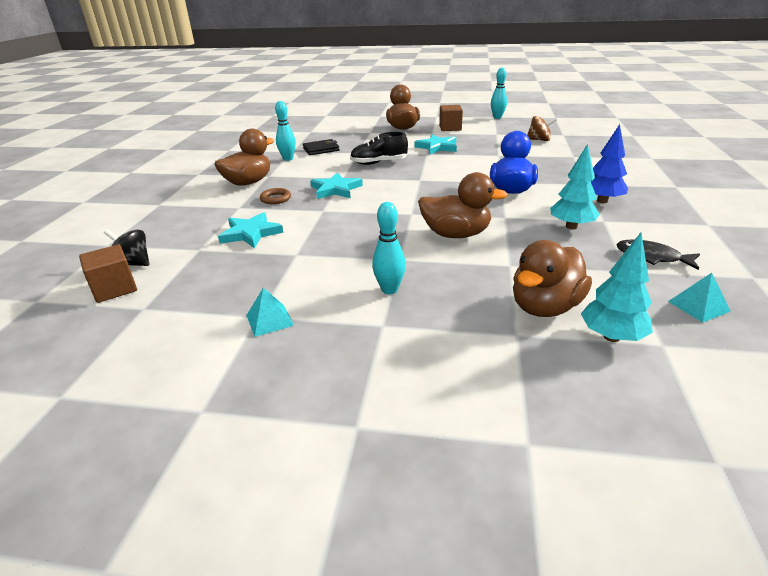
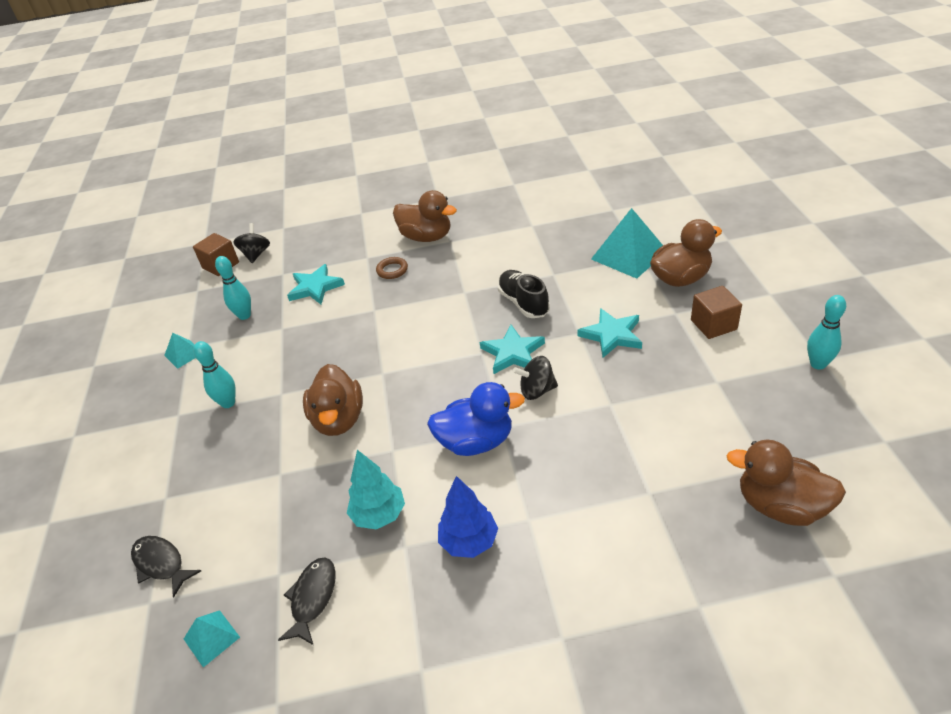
camera: 75 degrees right, 10 degrees up
turquoise bowling pin [275,101,296,161] -> turquoise bowling pin moved to [215,256,251,320]
black wallet [303,139,339,155] -> none
turquoise star [310,172,363,199] -> turquoise star moved to [480,325,545,374]
brown duck [513,240,592,317] -> brown duck moved to [726,440,846,526]
brown spinning top [527,116,557,141] -> none
turquoise tree [581,233,653,342] -> black fish [131,536,201,598]
none -> black spinning top [513,356,558,400]
none -> turquoise pyramid [591,208,663,279]

